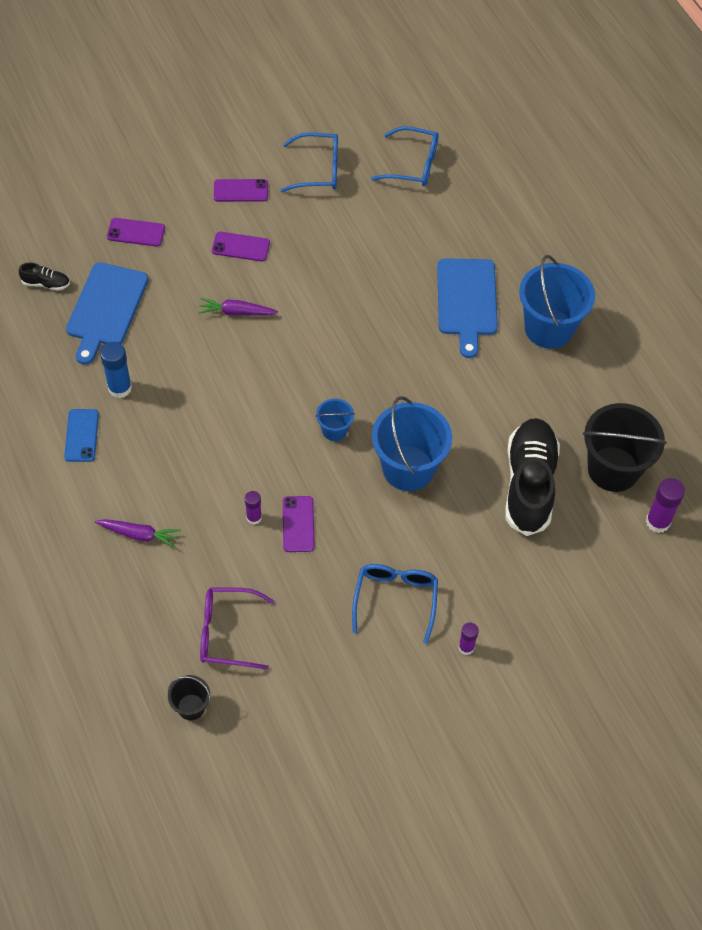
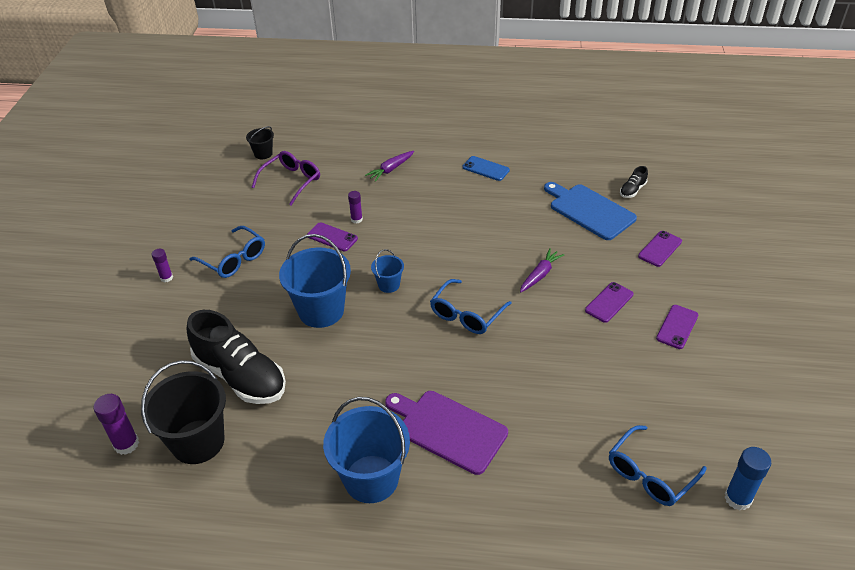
camera: 125 degrees right, 15 degrees down
blue glue stick [100,342,132,398] -> blue glue stick moved to [724,447,771,510]
blue glasses [280,133,338,192] -> blue glasses moved to [430,279,512,334]
blue cutting board [437,258,498,358] -> purple cutting board [385,391,508,475]

